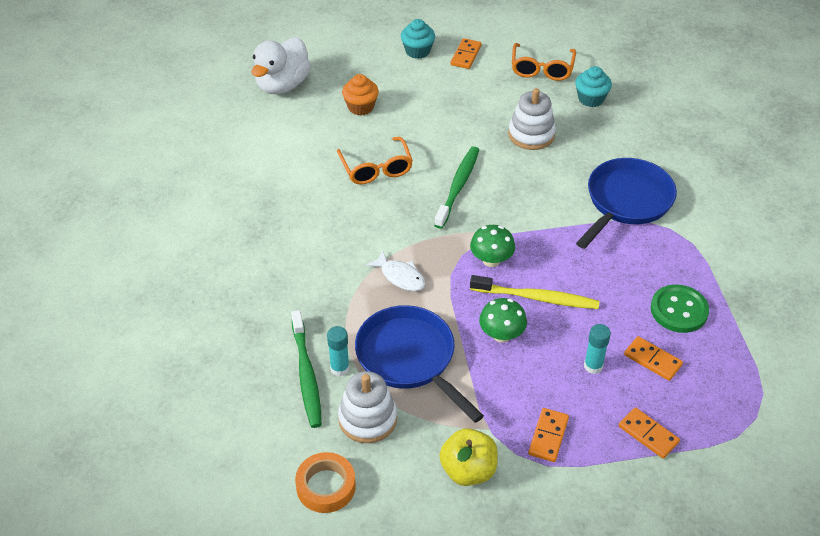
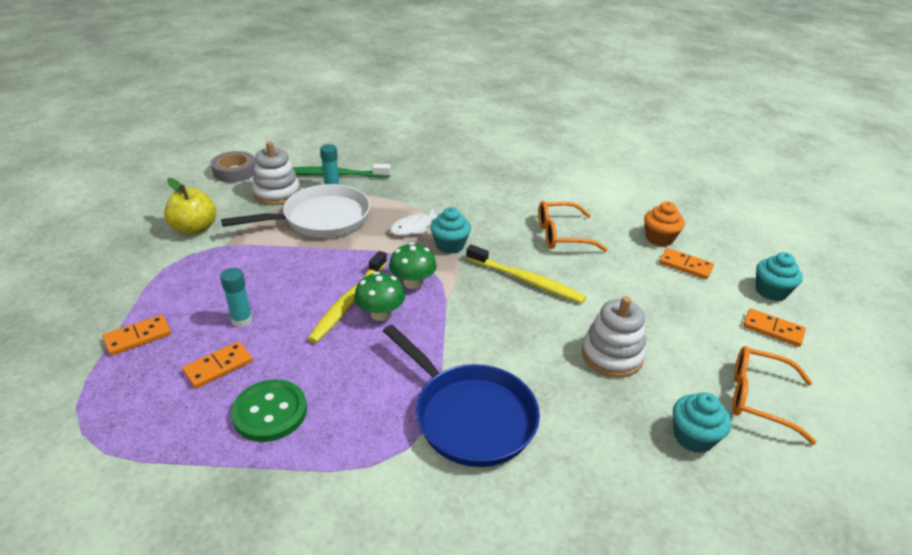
camera: 100 degrees right, 10 degrees down
white duck [251,37,311,94] -> none
orange tape [295,452,356,513] -> grey tape [211,151,256,182]
blue pan [355,305,484,423] -> white pan [221,184,371,238]
green toothbrush [434,146,479,229] -> yellow toothbrush [466,245,586,303]
green mushroom [479,298,527,343] -> green mushroom moved to [354,272,405,321]
orange domino [528,408,569,462] -> orange domino moved to [659,248,714,279]
none -> turquoise cupcake [430,207,471,254]

